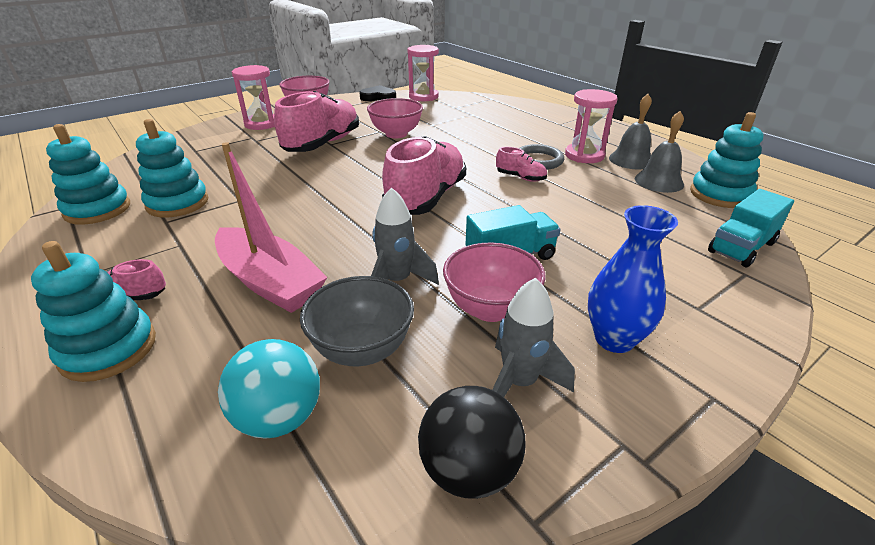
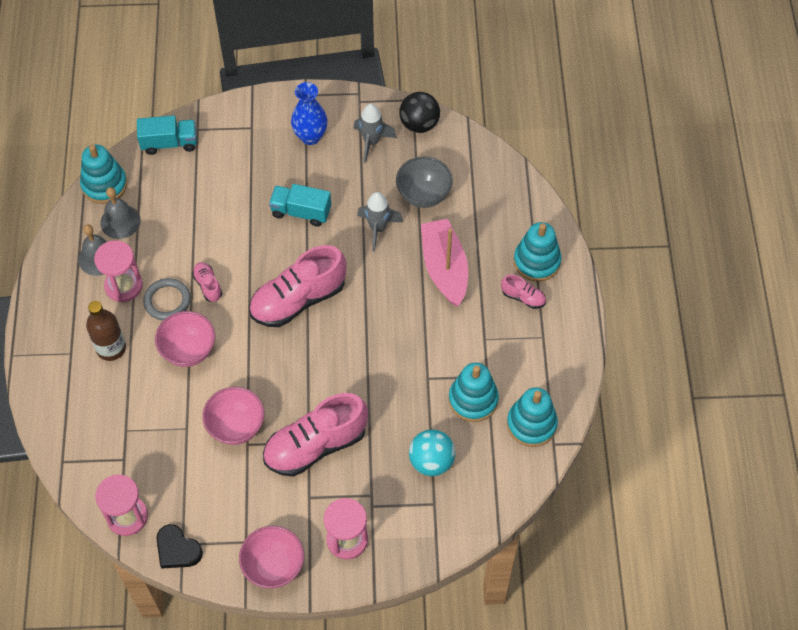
camera: 145 degrees left, 25 degrees up
turquoise ball [218,339,320,439] -> turquoise ball moved to [409,430,455,476]
pink bowl [443,243,545,322] -> pink bowl moved to [155,311,215,367]
none -> brown bottle [86,301,126,361]

